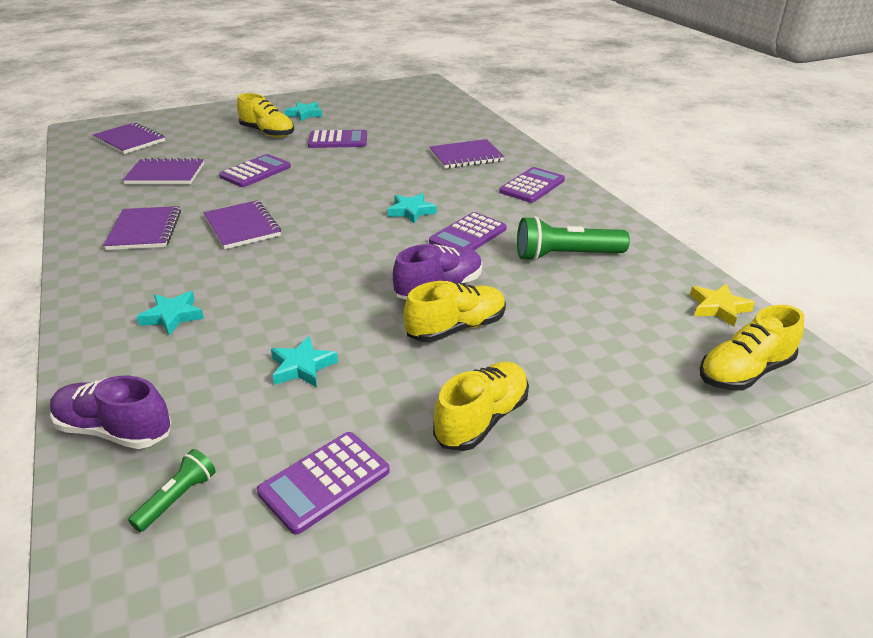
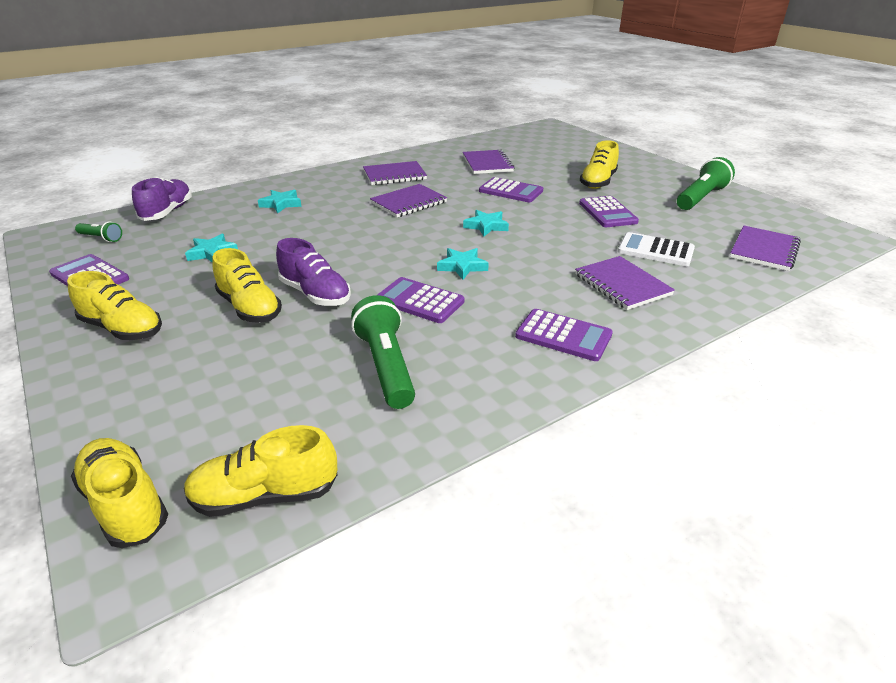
camera: 80 degrees right, 0 degrees up
purple notebook [93,122,165,154] -> purple notebook moved to [730,226,801,271]
turquoise star [284,102,322,122] -> turquoise star moved to [463,210,509,236]
yellow star [690,284,755,327] -> yellow shoe [184,425,338,517]
none -> white calculator [618,232,695,266]
none -> green flashlight [677,157,735,210]

